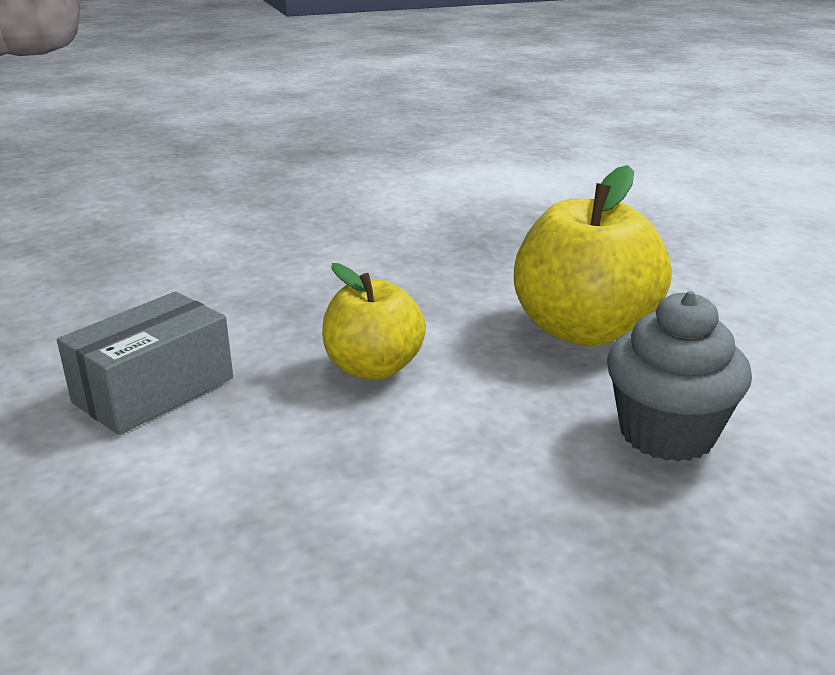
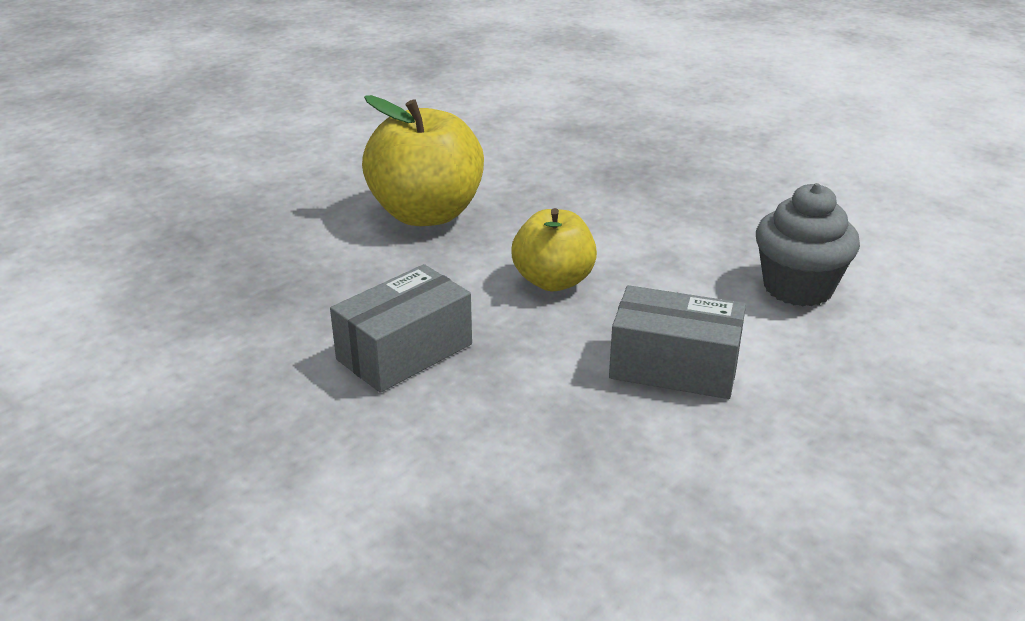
camera: 115 degrees left, 5 degrees up
grey cupcake [607,291,752,462] -> grey cupcake moved to [756,183,860,306]
none -> grey box [330,264,472,393]

